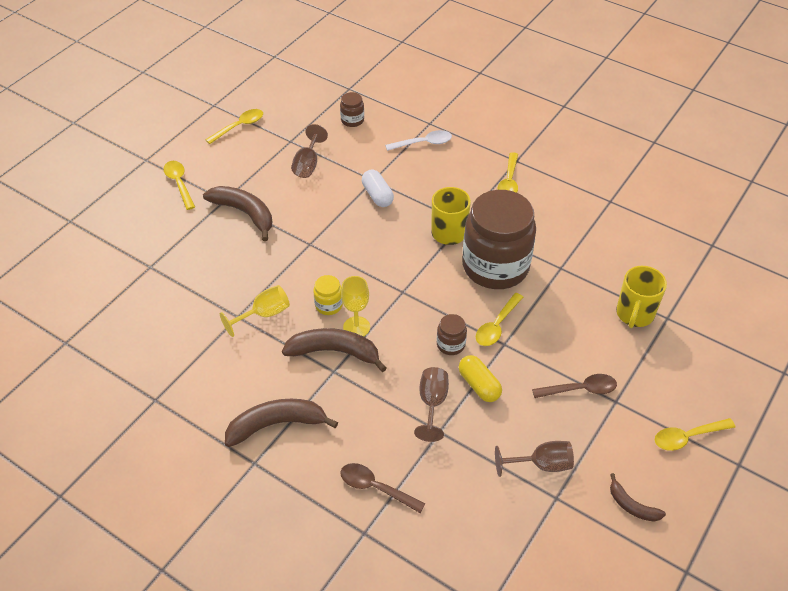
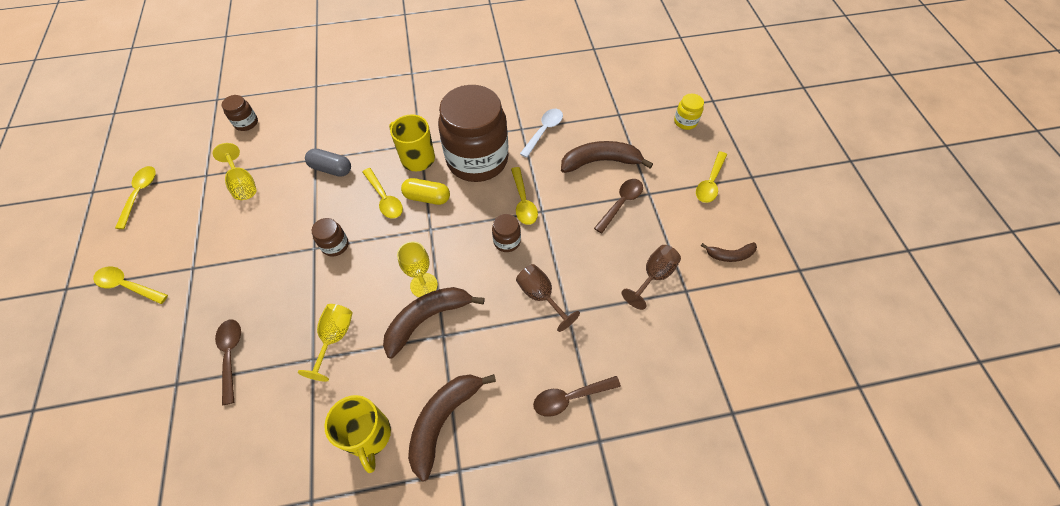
camera: 45 degrees left, 10 degrees up
brown banana [203,186,272,241] -> brown banana moved to [561,141,653,173]
brown goblet [291,124,328,178] -> yellow goblet [213,143,256,200]
yellow jar [313,275,343,315] -> yellow jar moved to [674,94,704,130]
white capsule [362,169,394,207] -> grey capsule [305,148,351,177]
white spoon [385,130,452,151] -> white spoon moved to [520,109,563,158]
yellow capsule [459,355,502,402] -> yellow capsule moved to [401,178,450,205]
yellow spoon [498,152,518,193] -> yellow spoon moved to [362,168,403,219]
yellow mug [616,266,667,328] -> yellow mug moved to [324,395,391,473]
none -> brown spoon [215,320,241,405]
none -> brown jar [312,218,349,257]

